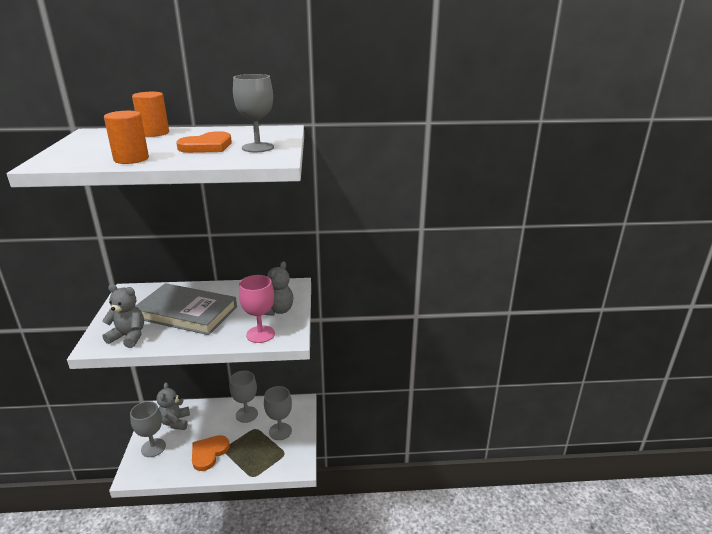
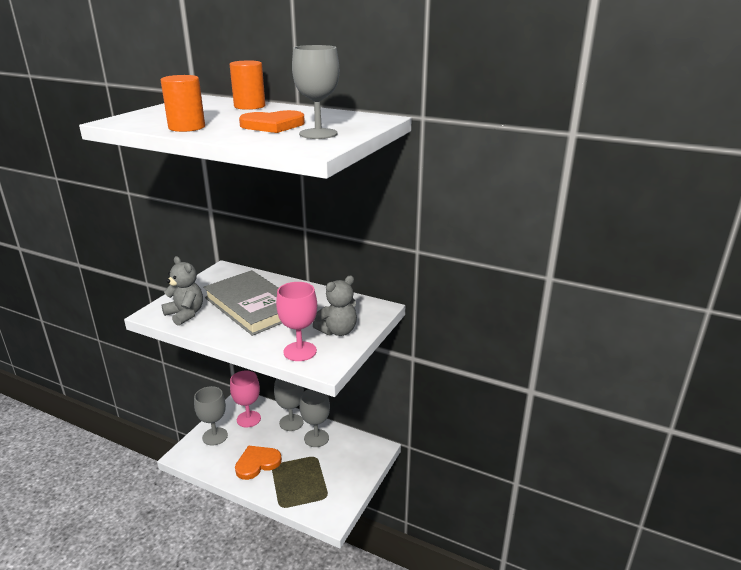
camera: 30 degrees right, 0 degrees up
grey teddy bear [157,382,190,430] -> pink goblet [230,371,261,427]
grey goblet [264,386,292,440] -> grey goblet moved to [274,379,304,431]

